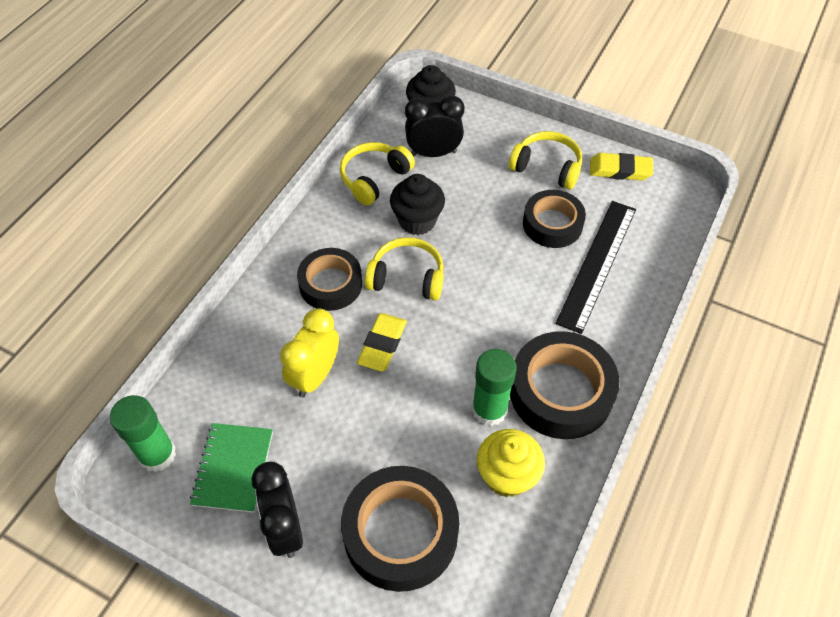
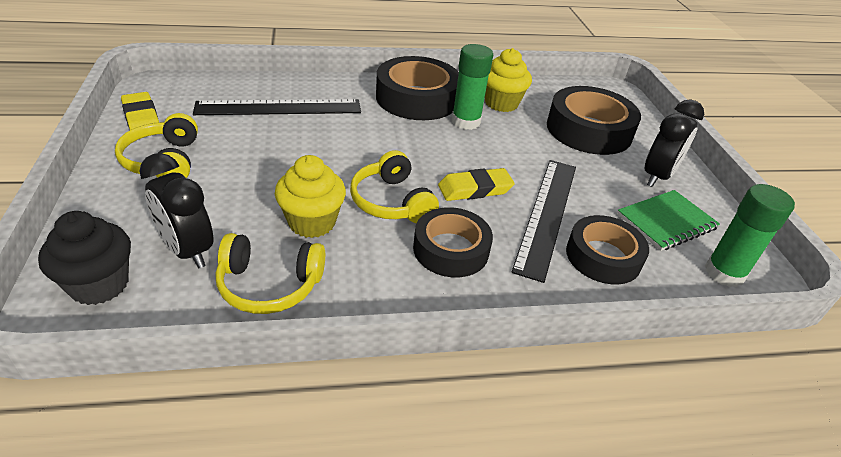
camera: 130 degrees left, 15 degrees down
yellow clock [280,308,339,398] -> black ruler [512,160,576,283]
black cupcake [390,174,445,235] -> yellow cupcake [275,155,346,238]
black tape [523,190,586,248] -> black tape moved to [566,215,649,284]

